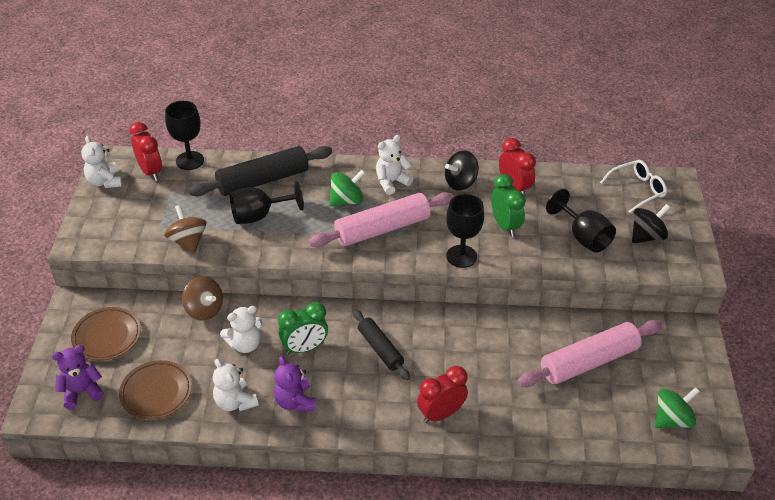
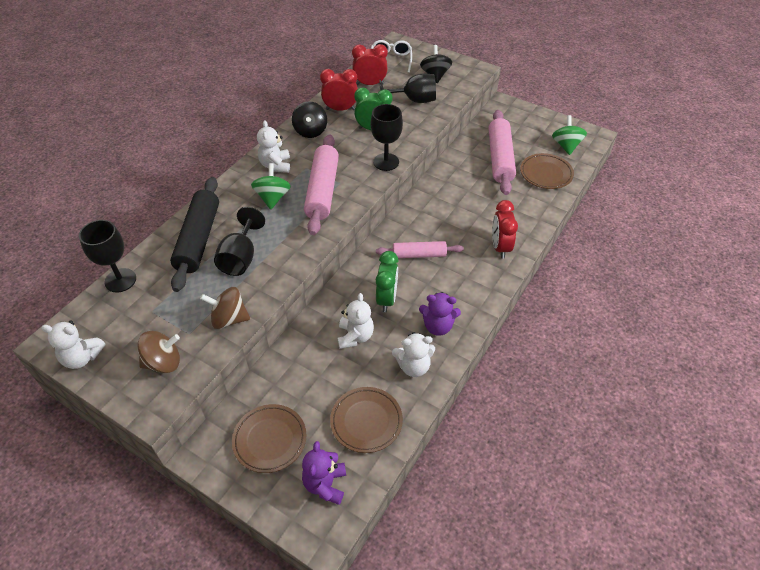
camera: 60 degrees left, 5 degrees up
red clock [129,122,162,181] -> red clock moved to [352,44,388,85]
brown spinning top [182,277,223,321] -> brown spinning top moved to [138,331,180,373]
black rolling pin [353,309,410,380] -> pink rolling pin [376,241,464,258]
none -> brown plate [520,153,574,189]

